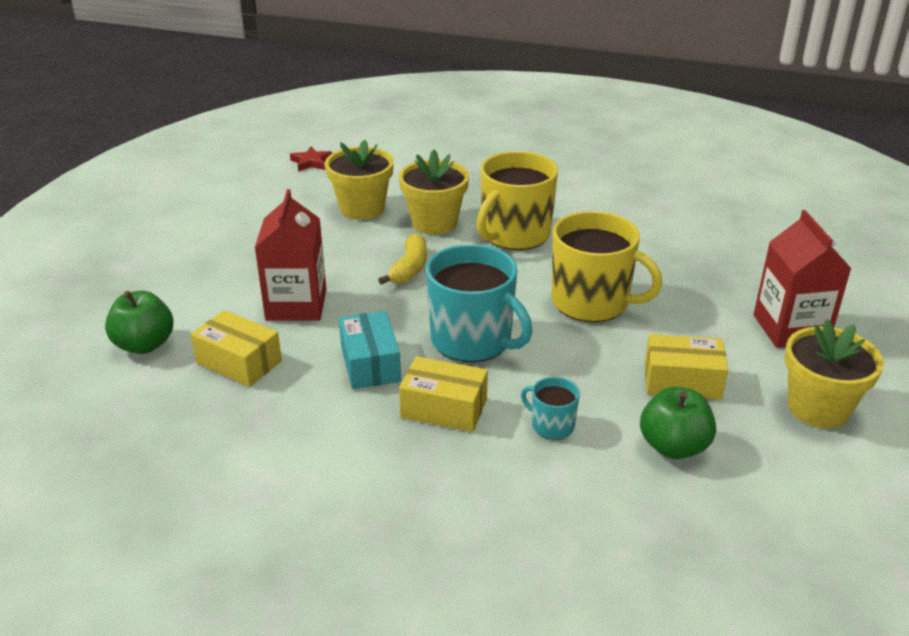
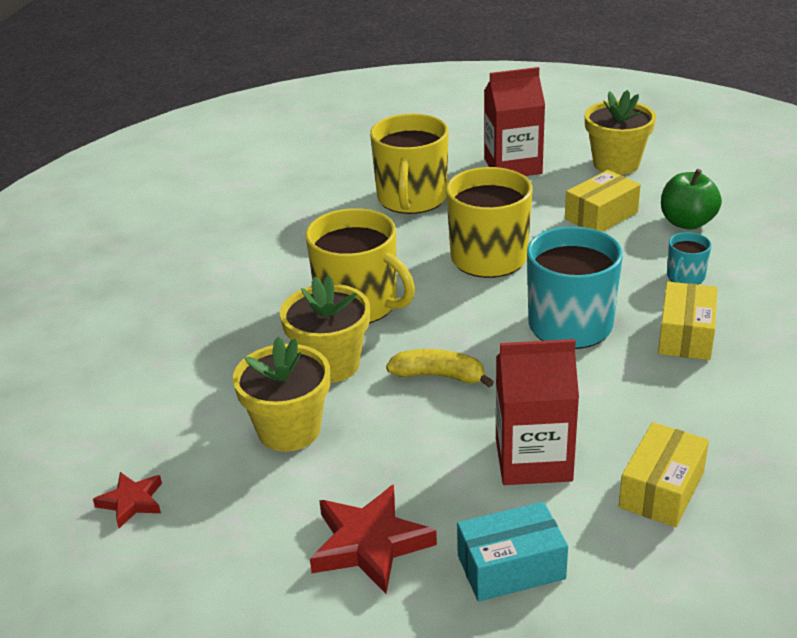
camera: 90 degrees left, 0 degrees up
green apple [105,291,173,354] -> none
turquoise box [339,311,401,389] -> turquoise box moved to [457,502,568,602]
yellow box [645,334,728,400] -> yellow box turned 45 degrees clockwise [565,170,641,232]
none -> red star [310,484,437,594]
none -> yellow mug [370,114,448,214]

